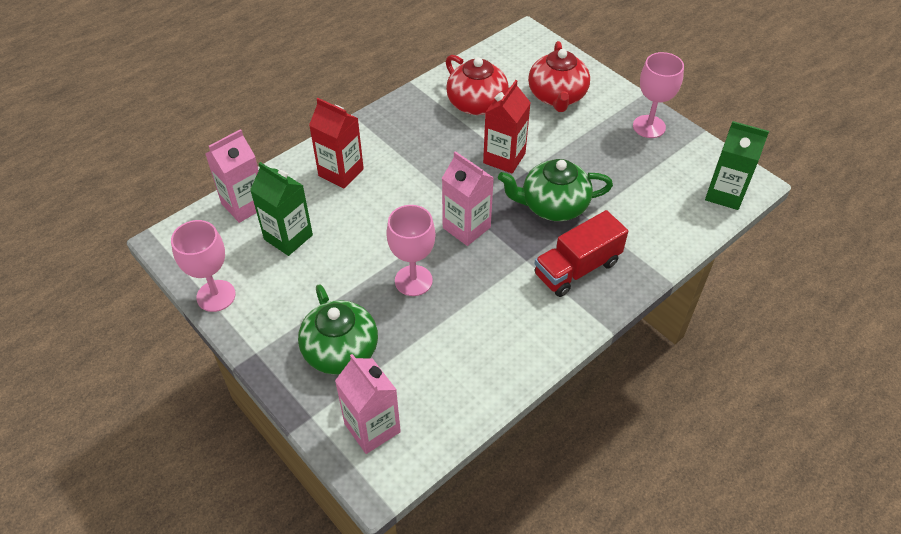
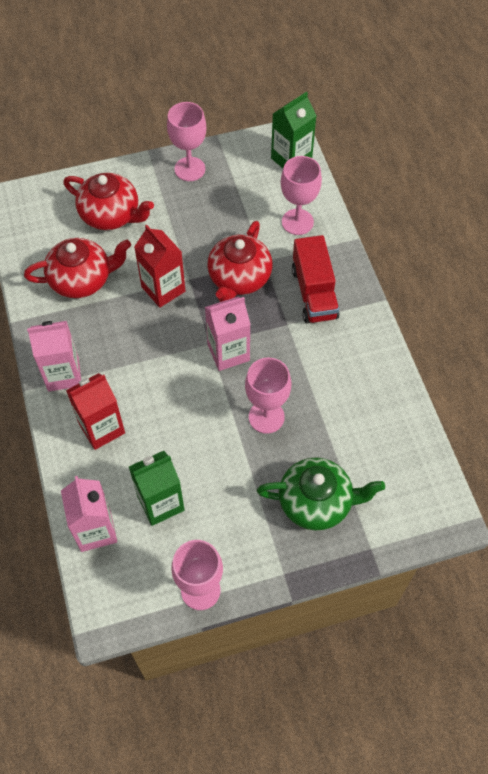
camera: 65 degrees left, 10 degrees up
pink carton [335,354,401,454] -> pink carton moved to [27,321,81,392]
green teapot [498,159,613,221] -> red teapot [207,221,272,302]
none -> pink goblet [281,156,322,235]

